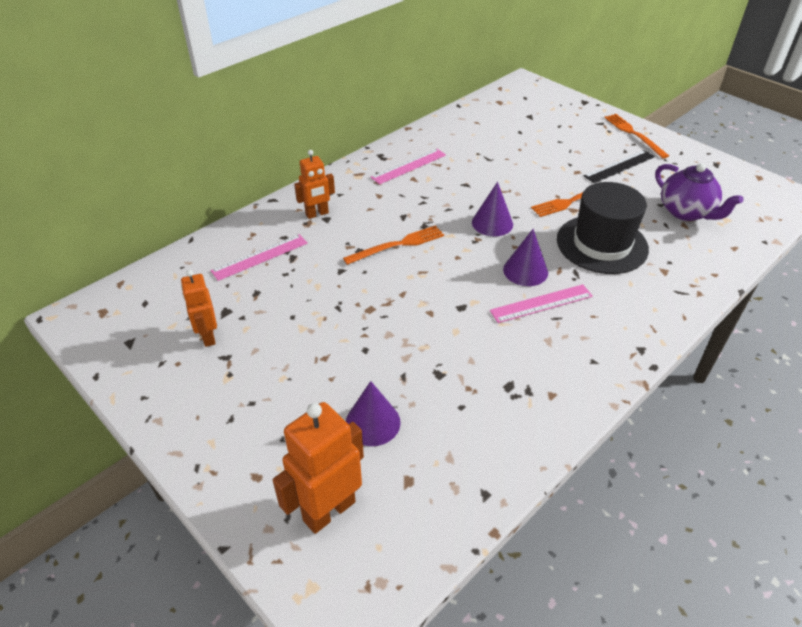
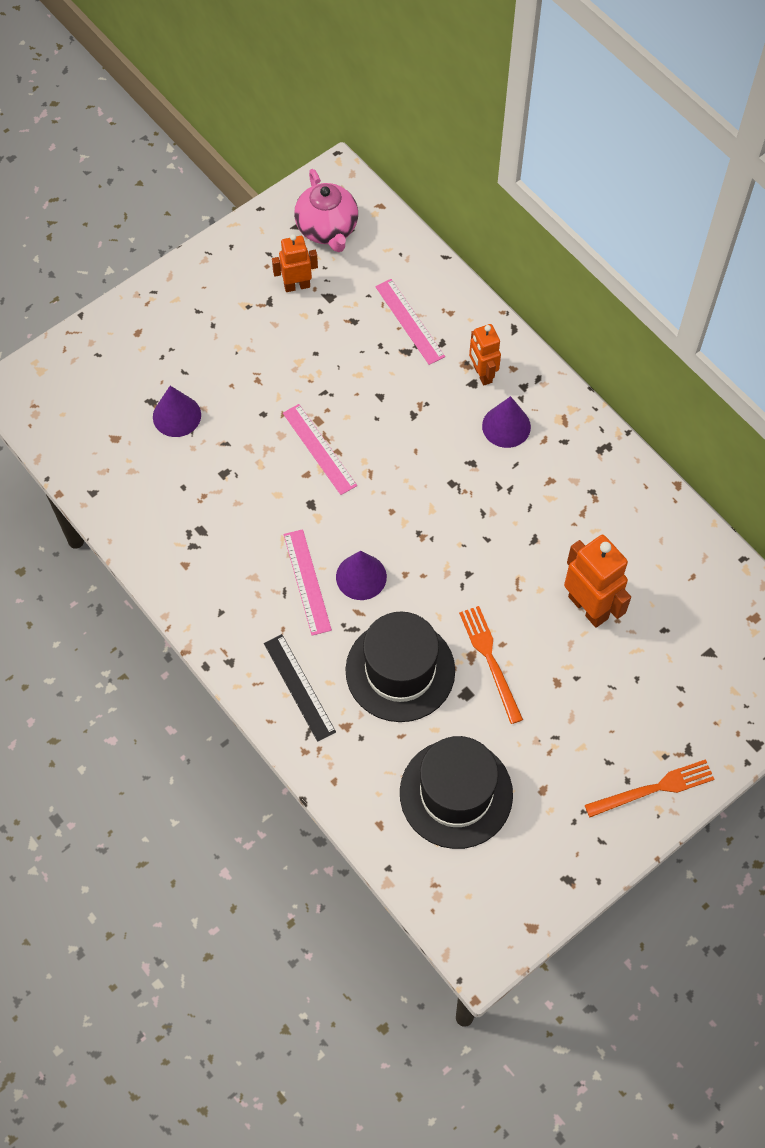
camera: 95 degrees right, 20 degrees up
orange robot [273,402,364,534] -> orange robot moved to [564,535,631,628]
orange fork [343,225,444,265] -> none
pink ruler [371,149,446,185] -> pink ruler moved to [283,404,357,495]
purple cone [472,182,513,237] -> purple cone moved to [482,396,531,448]
black ruler [584,150,655,183] -> black ruler moved to [264,634,336,742]
purple teapot [655,163,743,221] -> black hat [400,736,513,849]
none -> pink teapot [294,169,358,252]

